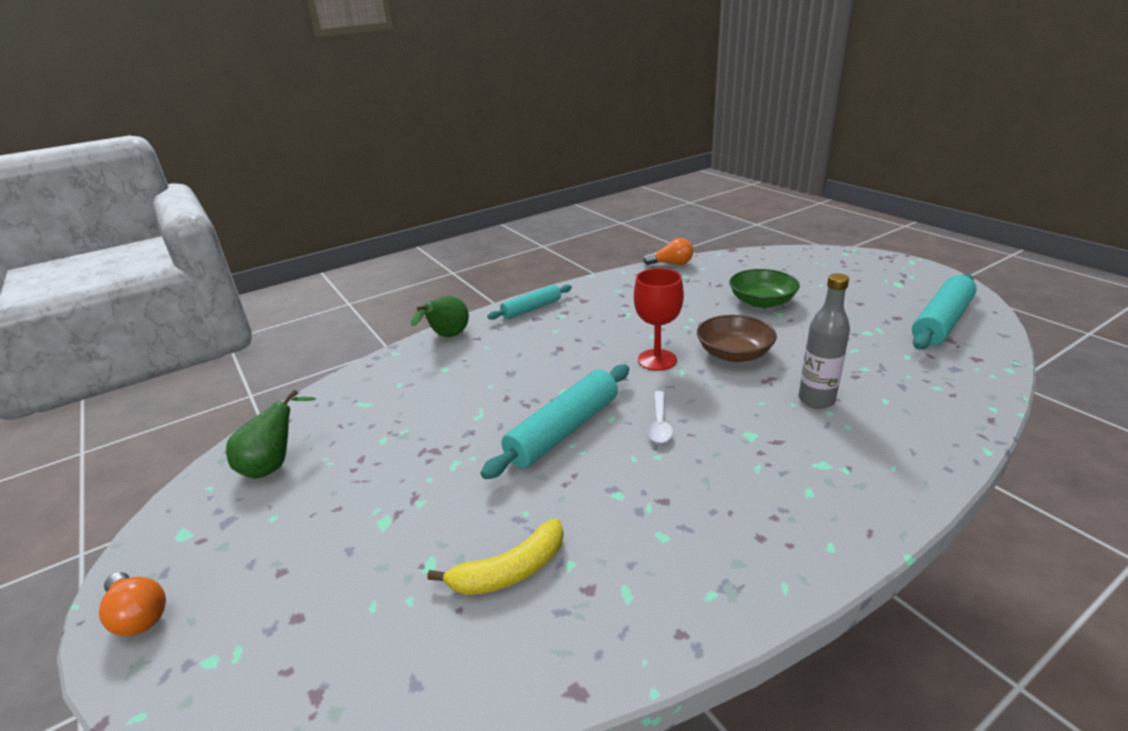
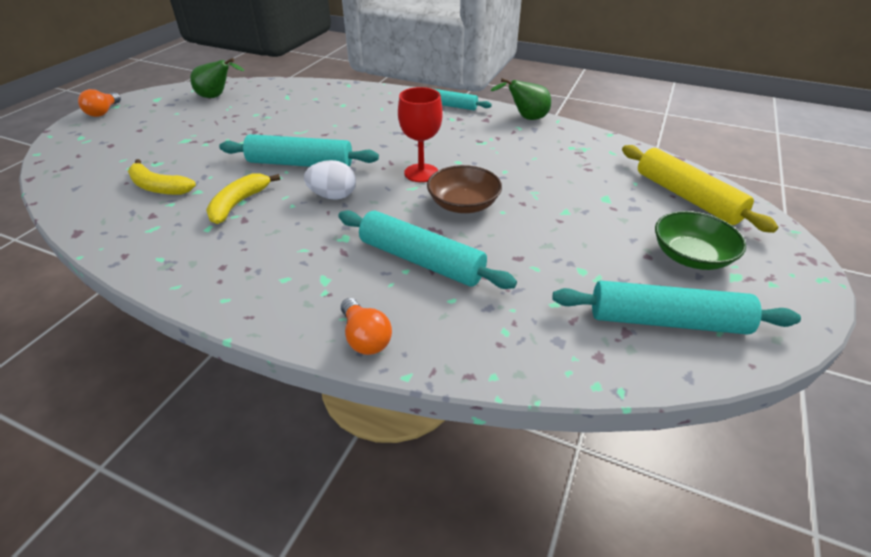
camera: 55 degrees right, 10 degrees up
green pear [410,296,469,337] -> green pear moved to [490,78,551,120]
orange light bulb [643,238,693,265] -> orange light bulb moved to [341,298,392,355]
white spoon [648,391,673,443] -> white egg [304,160,356,200]
green bowl [729,269,800,308] -> green bowl moved to [655,211,746,270]
grey bottle [798,273,850,409] -> turquoise rolling pin [338,210,517,289]
none -> yellow banana [206,173,280,224]
none -> yellow rolling pin [622,145,778,233]

